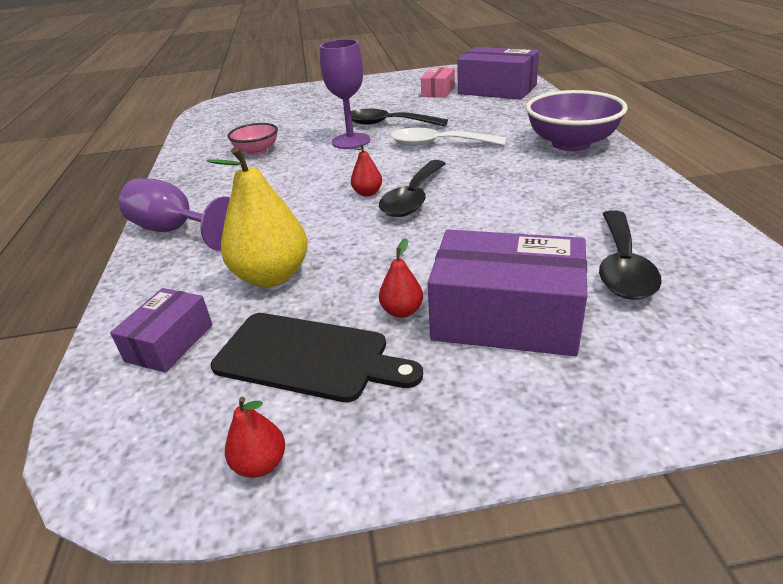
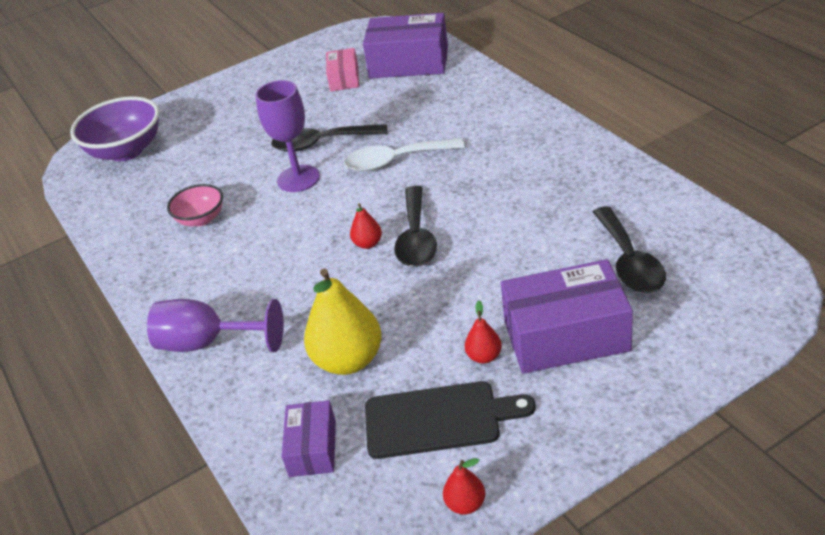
camera: 20 degrees left, 5 degrees up
purple bowl [526,90,628,151] -> purple bowl moved to [70,96,159,161]

